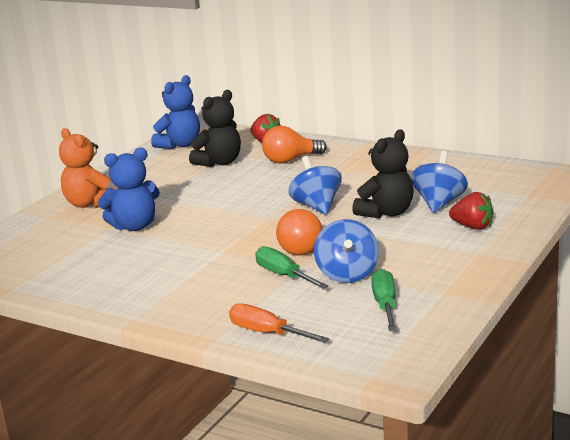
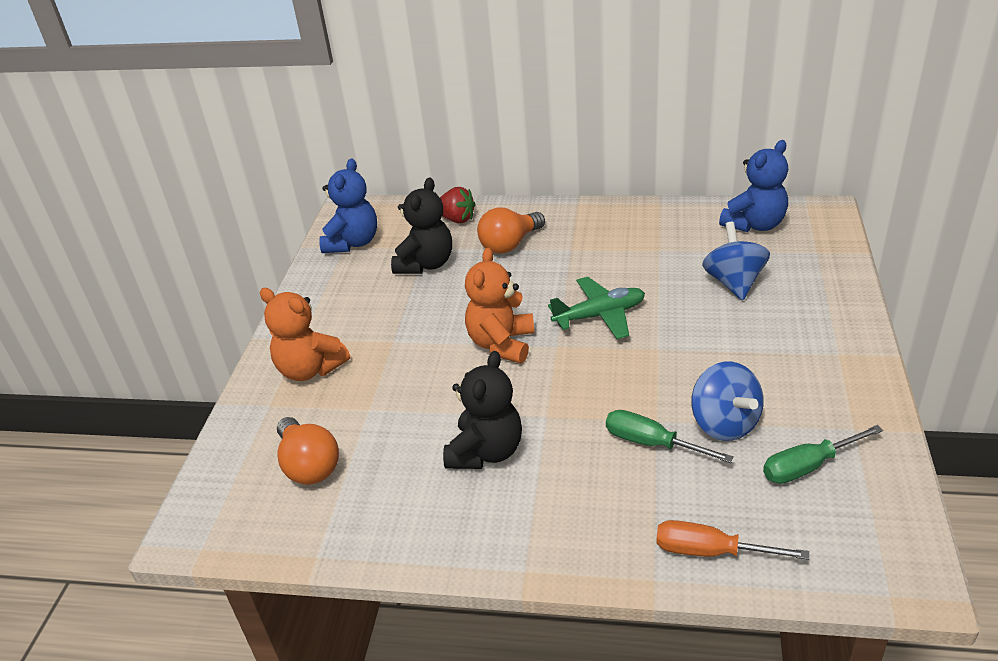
camera: 20 degrees left, 15 degrees up
blue teddy bear [98,148,160,231] -> blue teddy bear moved to [719,140,788,232]
orange light bulb [276,209,322,255] -> orange light bulb moved to [277,417,339,485]
blue spinning top [288,156,342,215] -> green plane [548,277,645,339]
black teddy bear [352,129,414,219] -> black teddy bear moved to [443,351,522,469]
green screwdriver [371,269,397,331] -> green screwdriver turned 90 degrees counterclockwise [763,425,883,484]
red strawberry [449,192,494,230] -> none
none -> orange teddy bear [465,248,534,363]

